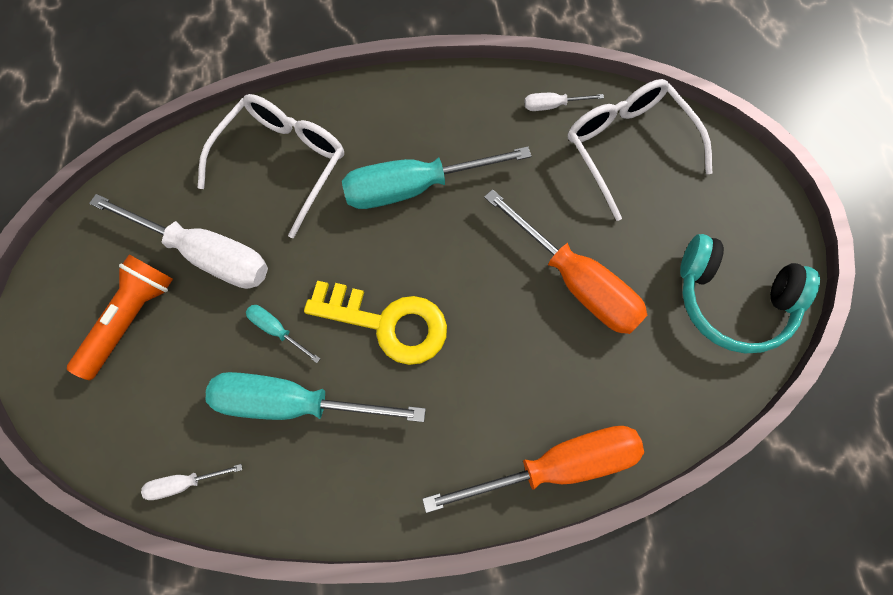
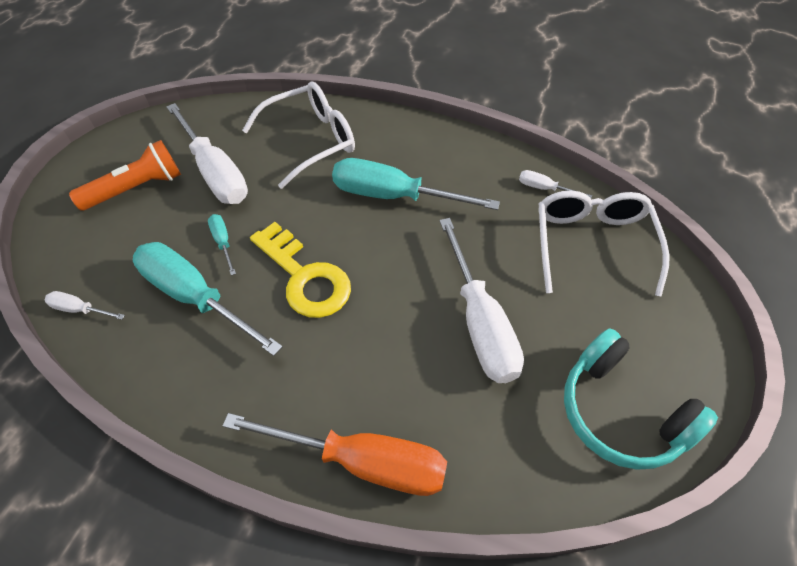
camera: 30 degrees right, 15 degrees down
orange screwdriver [484,189,647,334] -> white screwdriver [439,218,524,383]

